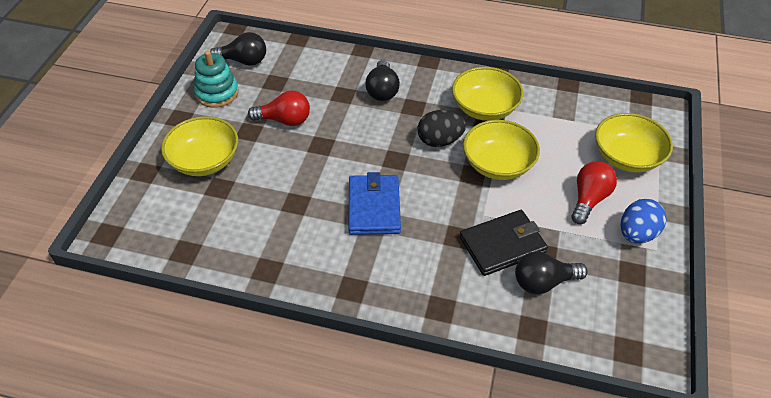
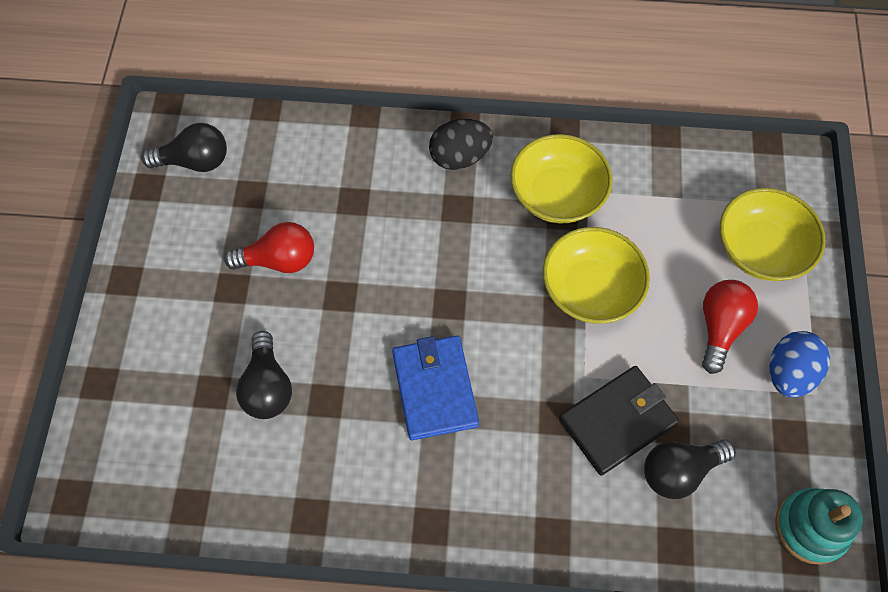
camera: 10 degrees left, 15 degrees up
yellow bowl [161,116,238,176] -> none
turquoise stacking toy [194,50,239,108] -> turquoise stacking toy moved to [775,488,863,565]
black light bulb [365,59,400,101] -> black light bulb moved to [236,331,292,419]
black egg [418,110,466,147] -> black egg moved to [429,119,493,170]

